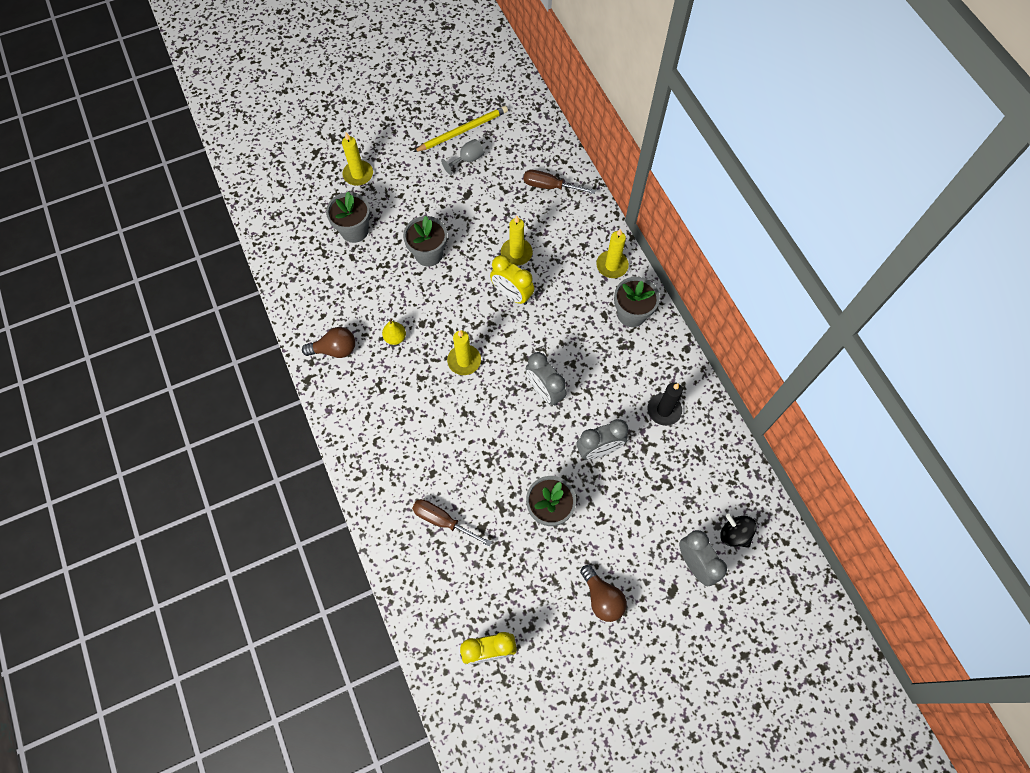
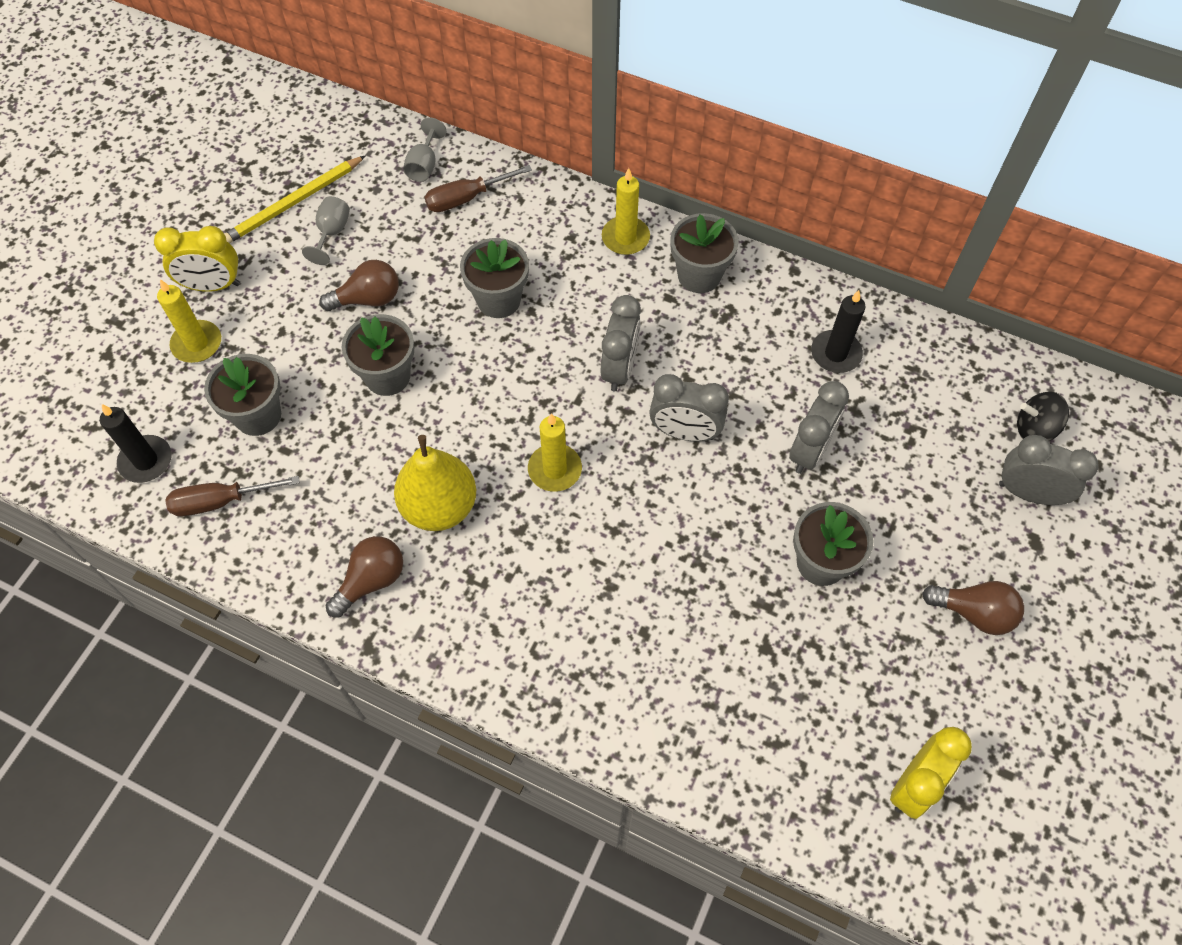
camera: 40 degrees left, 5 degrees down
yellow pear [382,318,406,345] -> yellow pear [394,435,476,531], size x2.07
brown screwdriver [412,499,492,547] -> brown screwdriver moved to [165,476,300,516]
yellow pencil [413,106,508,152] -> yellow pencil turned 150 degrees counterclockwise [224,155,366,243]
yellow clock [490,255,534,305] -> yellow clock moved to [154,226,240,292]
yellow candle [501,216,533,266] -> grey flower pot [460,238,529,318]
none -> black candle [100,404,172,483]
none -> brown light bulb [319,260,399,311]
none -> grey goblet [403,117,446,182]
none -> grey clock [601,295,641,391]

